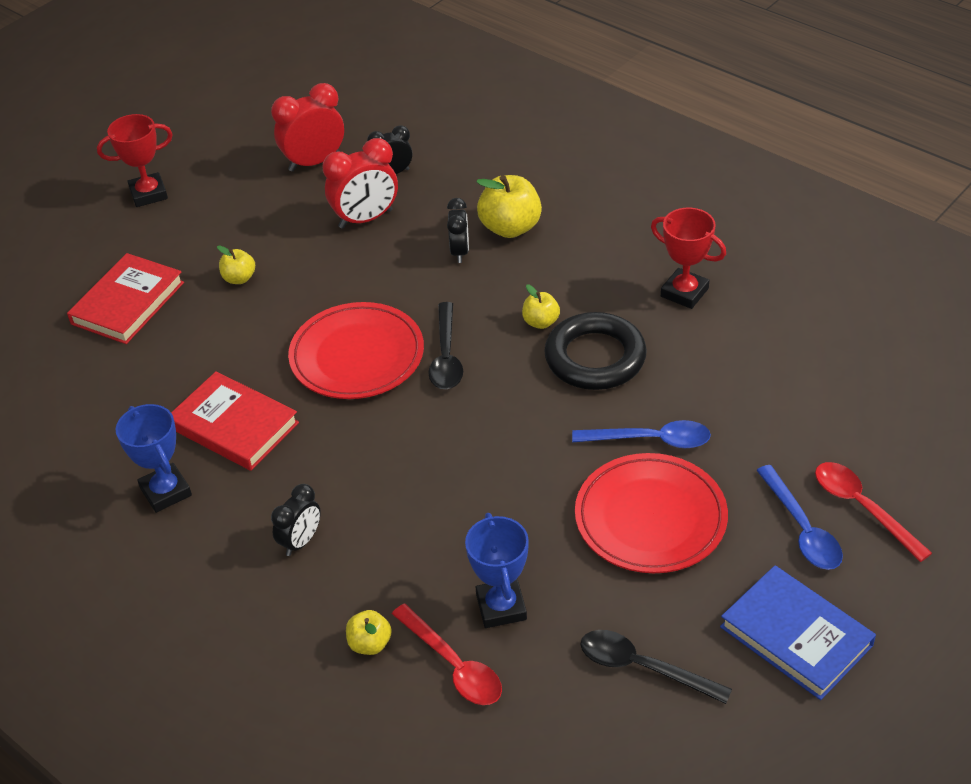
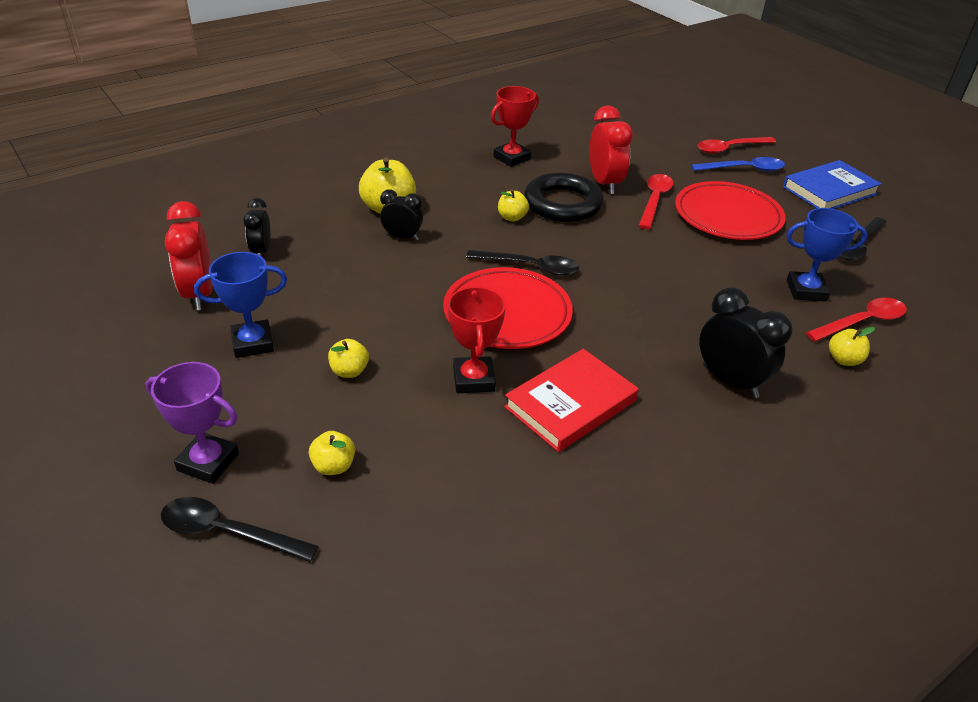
camera: 80 degrees left, 5 degrees down
red book [67,253,184,344] -> yellow apple [309,431,355,475]
red trophy [97,114,173,207] -> red trophy moved to [448,286,506,393]
blue trophy [116,404,192,513] -> blue trophy moved to [194,252,287,358]
black clock [271,484,321,556] -> black clock [699,287,793,398], size x1.61
red clock [323,138,398,229] -> red clock moved to [589,106,633,194]
blue spoon [572,420,711,448] -> red spoon [638,174,673,229]
none -> purple trophy [146,362,239,484]
none -> black spoon [161,497,319,562]

